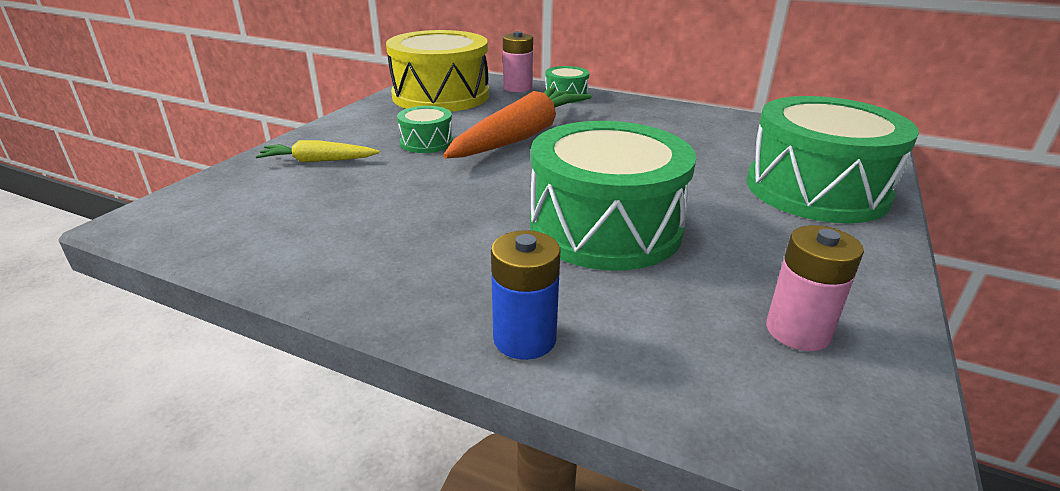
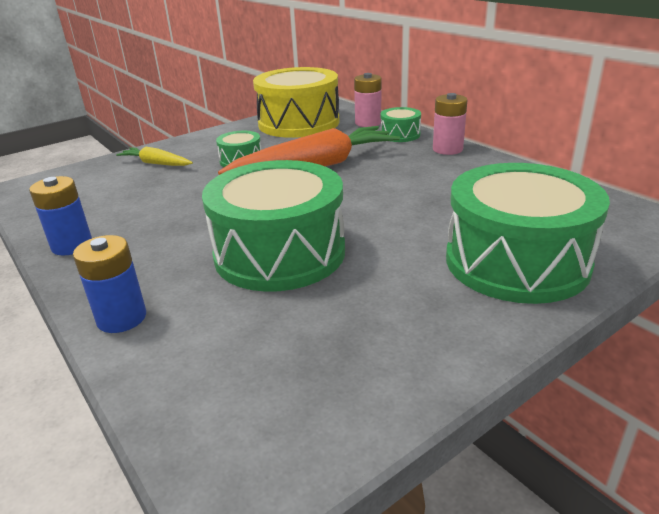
camera: 30 degrees right, 0 degrees up
pink battery [766,225,864,351] -> pink battery moved to [433,93,467,155]
none -> blue battery [29,176,92,256]

